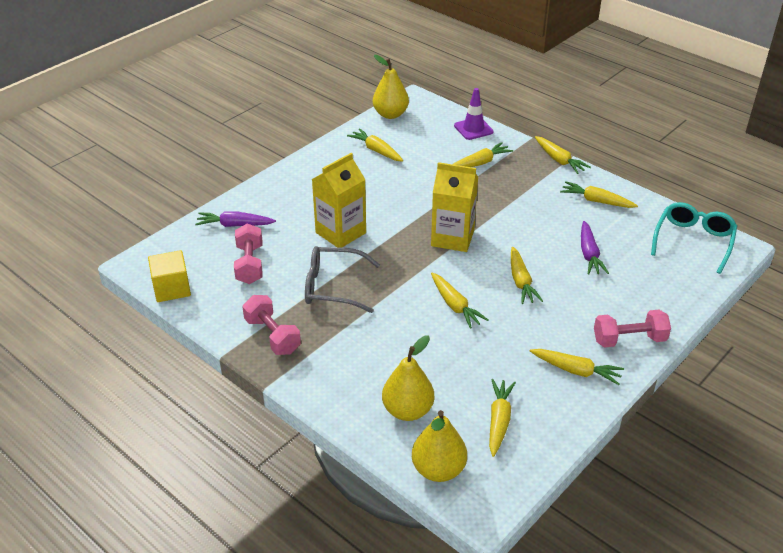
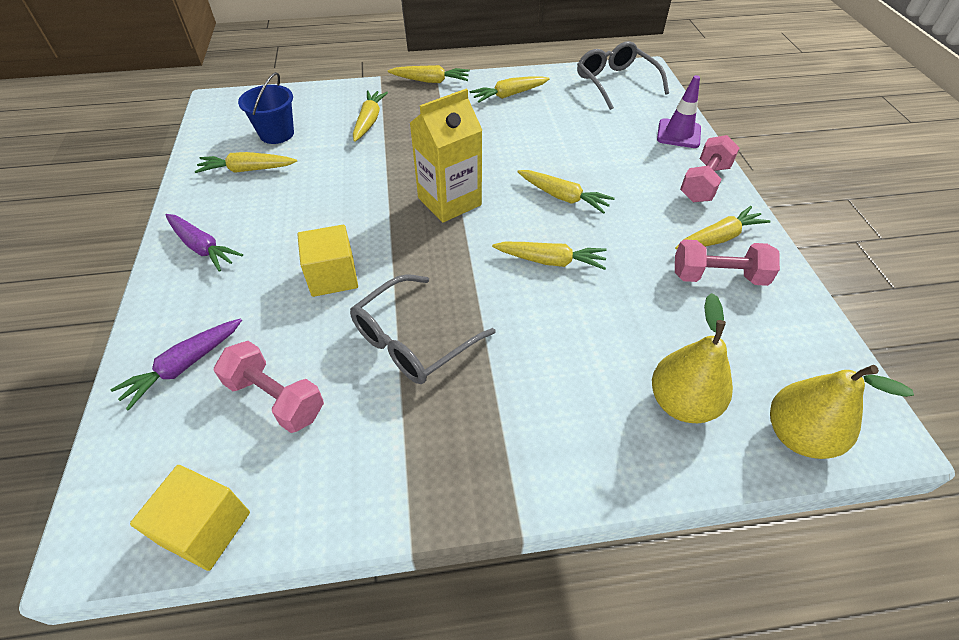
camera: 50 degrees left, 10 degrees up
pink dumbbell [242,295,301,355] -> pink dumbbell moved to [675,239,780,286]
yellow carton [312,153,366,248] -> yellow cube [297,225,358,297]
yellow pear [373,55,409,119] -> none
purple traffic cone [454,88,494,140] -> purple traffic cone moved to [657,75,701,148]
yellow carrot [489,379,516,457] -> none
purple carrot [581,221,609,275] -> purple carrot moved to [165,214,243,272]
turquoise glasses [651,202,737,274] -> grey glasses [577,41,669,110]
none -> blue bucket [238,72,294,144]

